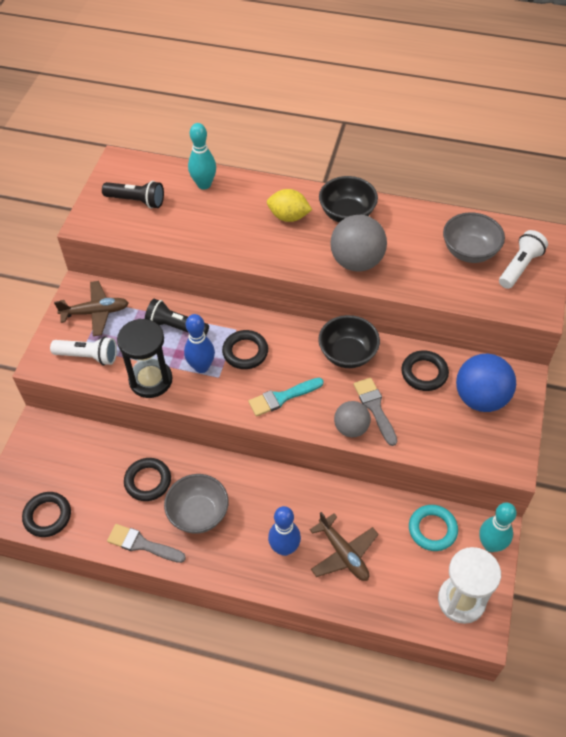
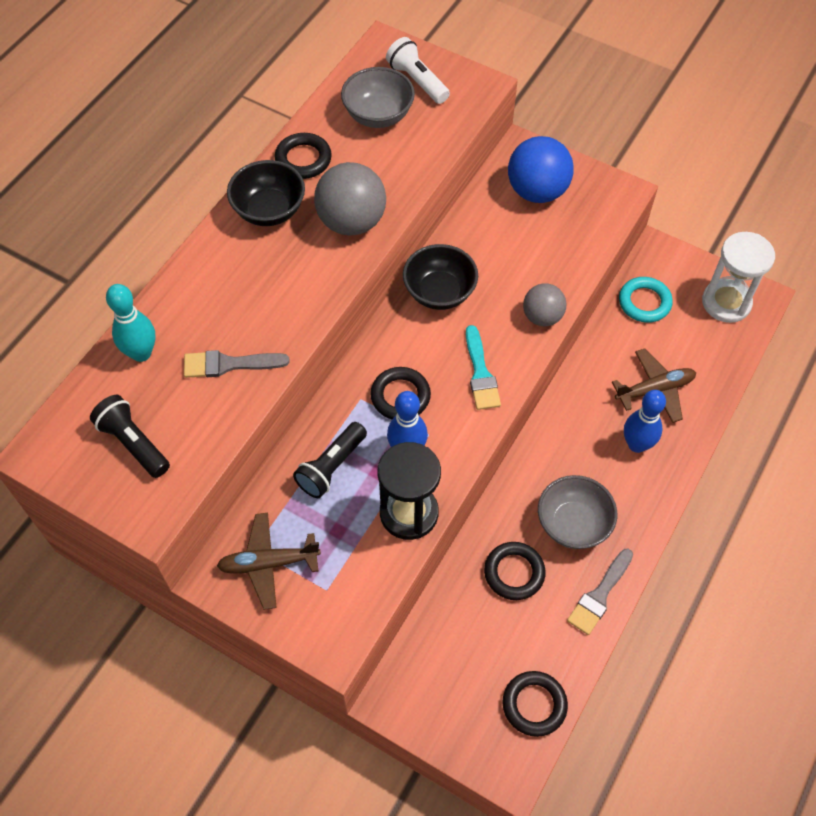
camera: 75 degrees left, 5 degrees up
white flashlight [50,336,117,365] -> none
brown plane [54,281,129,336] -> brown plane turned 105 degrees counterclockwise [217,513,321,610]
black flashlight [102,181,164,209] -> black flashlight turned 75 degrees counterclockwise [90,395,170,478]
yellow lemon [267,189,312,222] -> none
grey brush [354,378,397,446] -> grey brush moved to [184,350,290,378]
black ring [401,350,449,391] -> black ring moved to [275,133,332,179]
turquoise bowling pin [479,502,517,552] -> none

